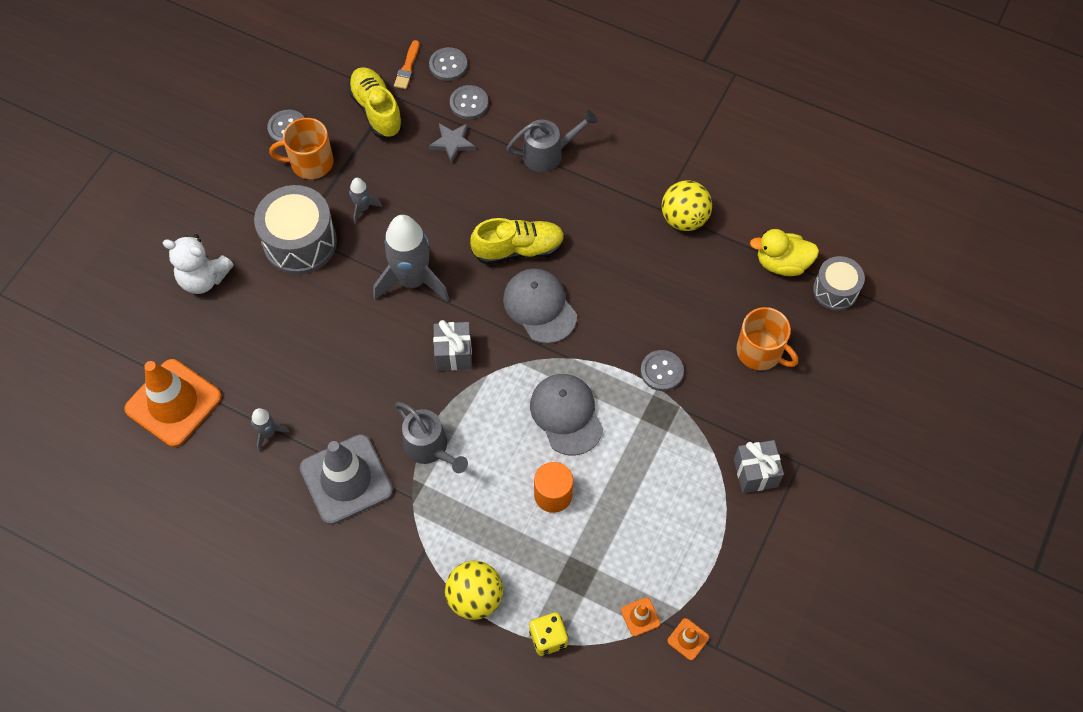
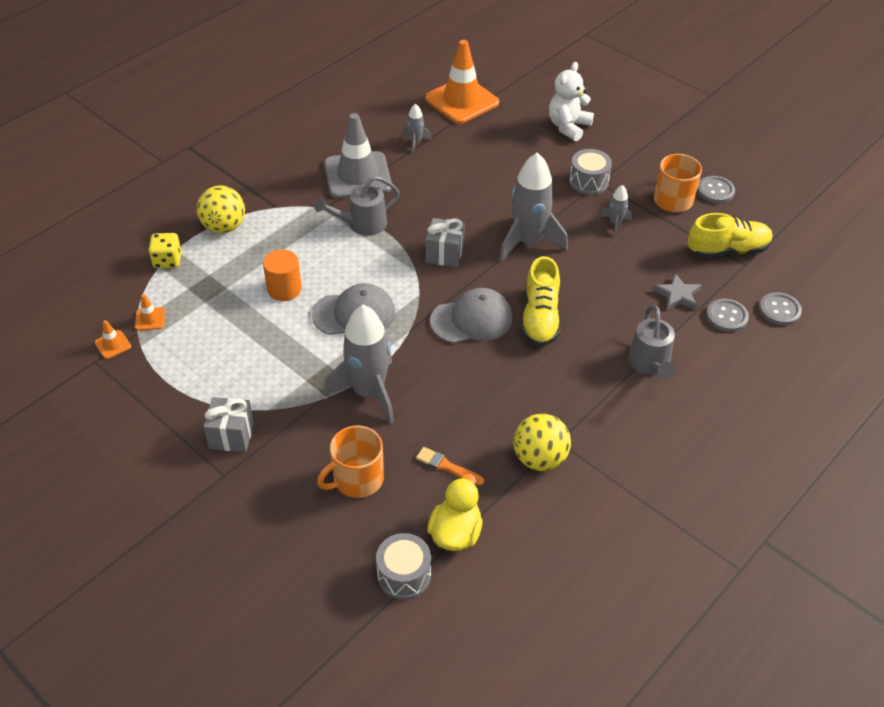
camera: 105 degrees right, 15 degrees down
grey drum [254,185,337,275] -> grey drum [569,149,612,195], size x0.60
orange brush [394,40,419,89] -> orange brush moved to [416,447,484,486]
grey button [640,350,684,391] -> grey rocket [324,305,394,424]

